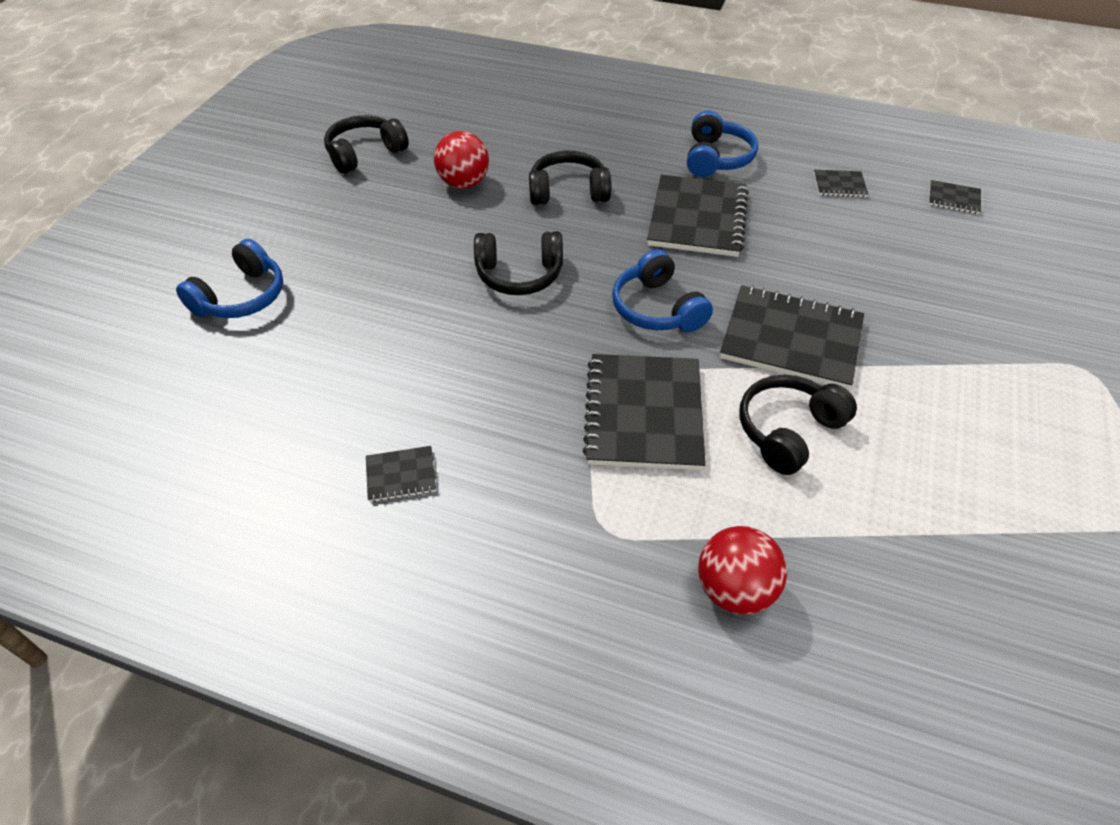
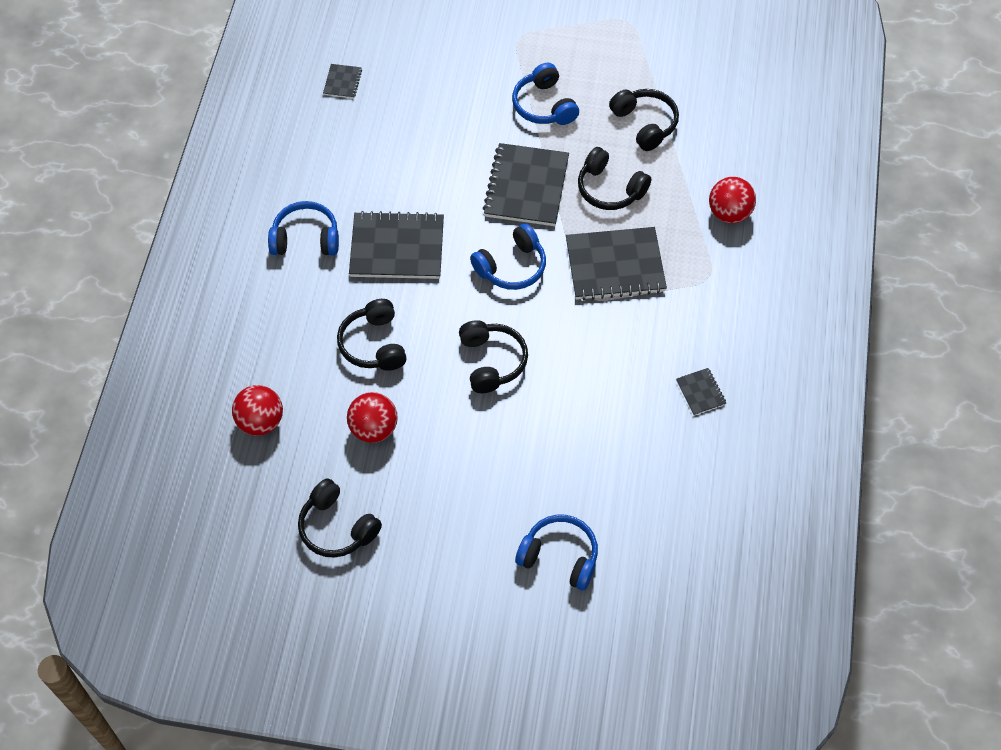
camera: 100 degrees left, 10 degrees up
black notebook [814,170,868,197] -> none
none -> red ball [232,385,283,436]
none -> blue headphones [512,63,579,125]
none -> black headphones [609,89,679,151]

